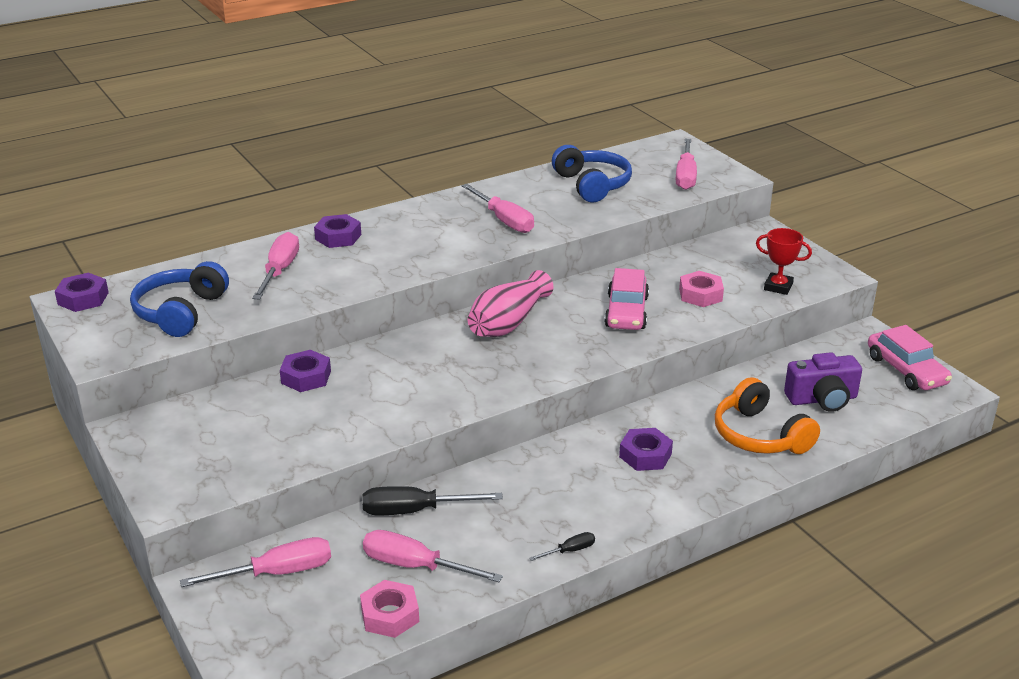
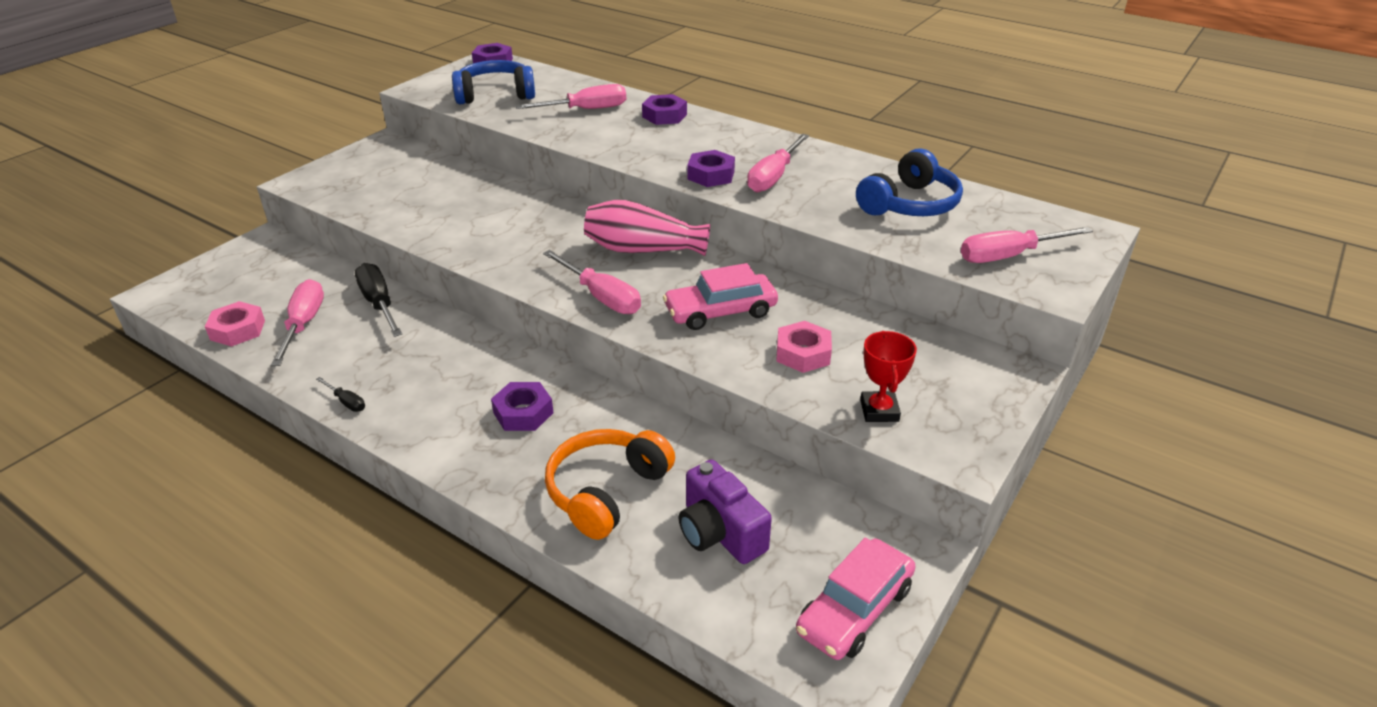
camera: 65 degrees right, 5 degrees up
pink screwdriver [180,537,331,587] -> pink screwdriver moved to [543,250,641,314]
purple nut [280,350,331,392] -> purple nut moved to [687,150,735,187]

